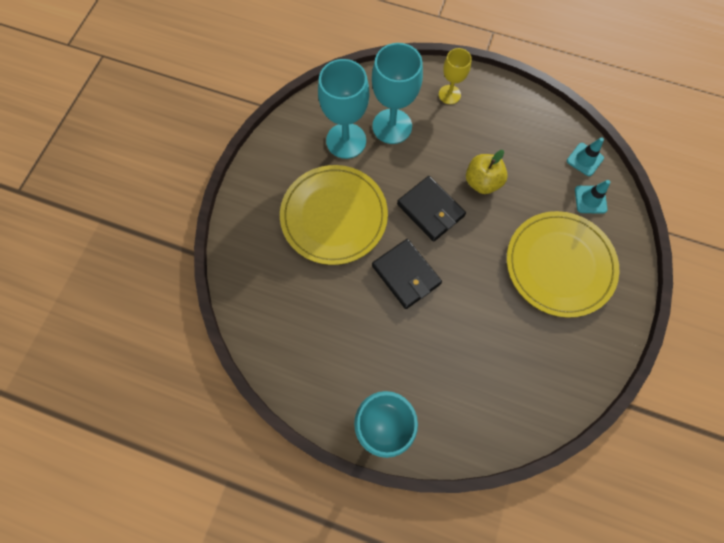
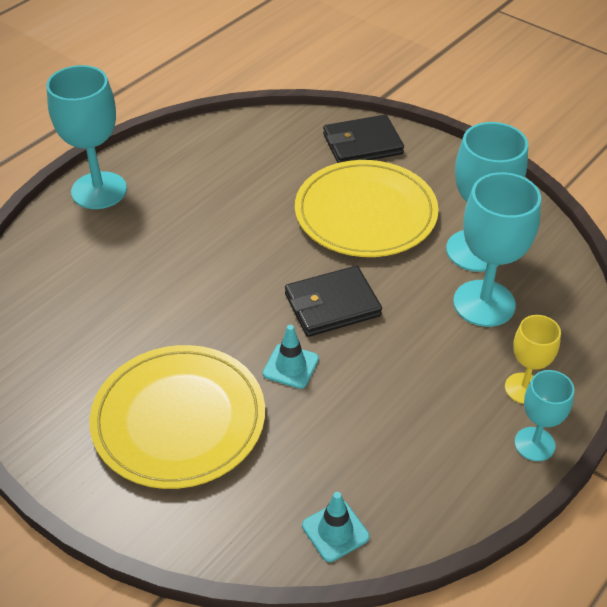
camera: 110 degrees right, 25 degrees down
black wallet [372,239,442,309] -> black wallet moved to [323,115,404,163]
yellow apple [466,150,508,194] -> none
turquoise traffic cone [575,180,611,214] -> turquoise traffic cone moved to [263,325,319,389]
none -> turquoise goblet [514,370,574,461]

